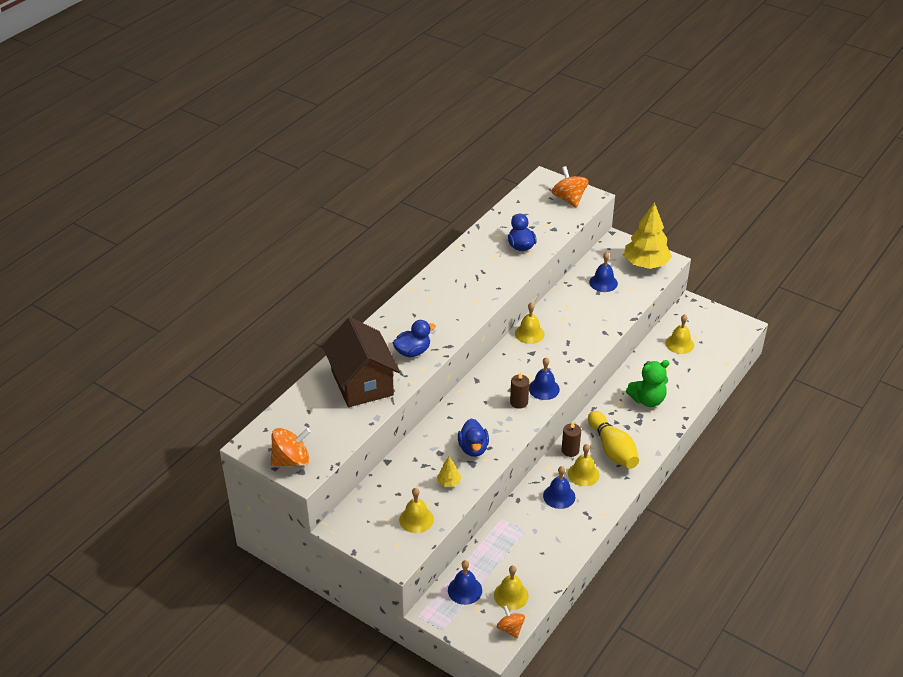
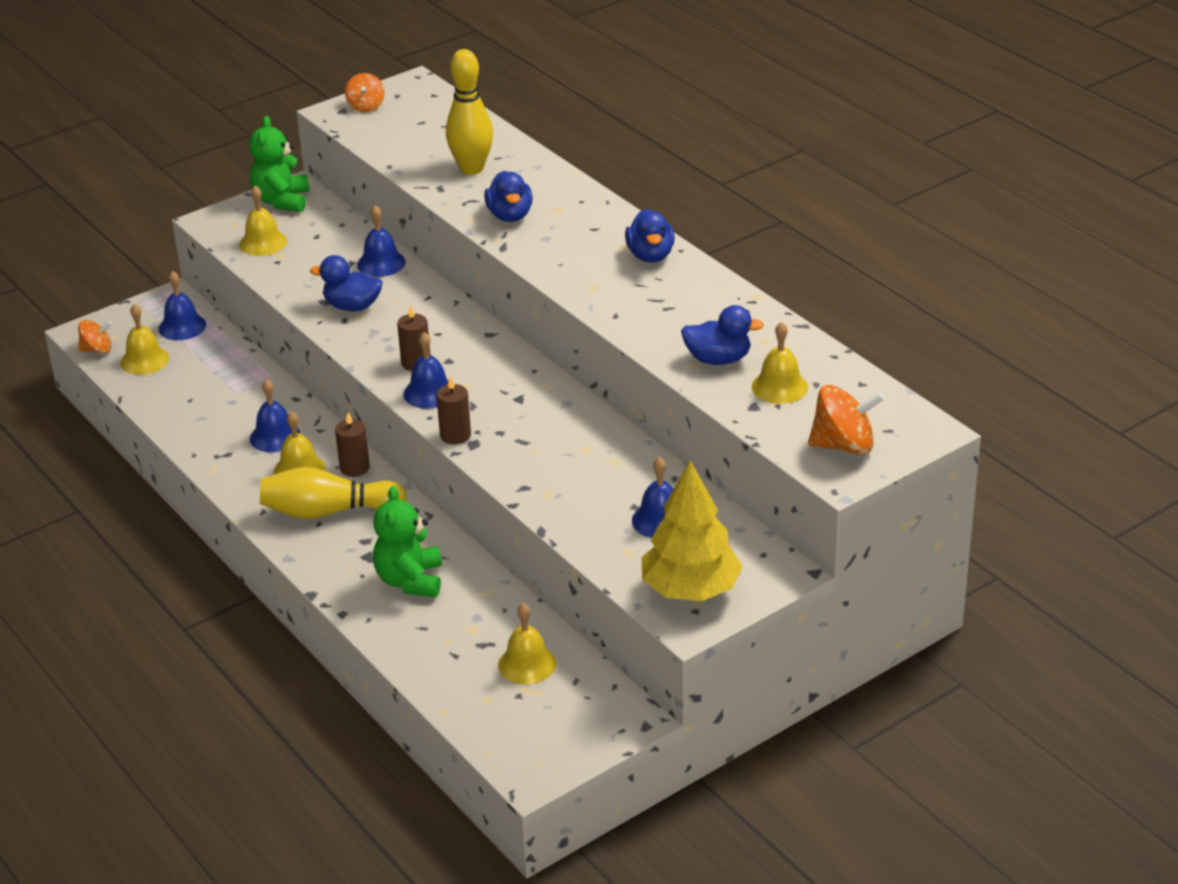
camera: 110 degrees right, 5 degrees down
orange spinning top [271,428,311,467] -> orange spinning top [345,73,384,112], size x0.62
brown house [322,317,400,407] -> yellow bowling pin [446,49,493,175]
yellow tree [437,457,461,487] -> none
yellow bell [515,302,545,344] -> yellow bell moved to [752,322,808,404]
none -> green teddy bear [249,116,309,212]
none -> blue bell [357,205,406,277]
none -> brown candle [436,375,471,444]
none -> blue duck [625,209,675,263]

